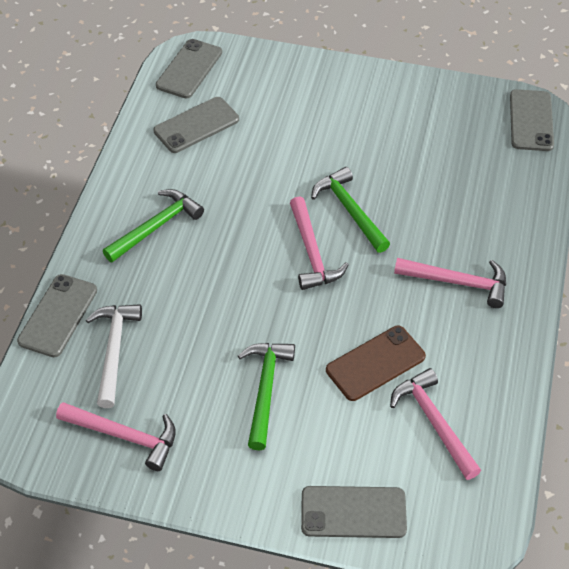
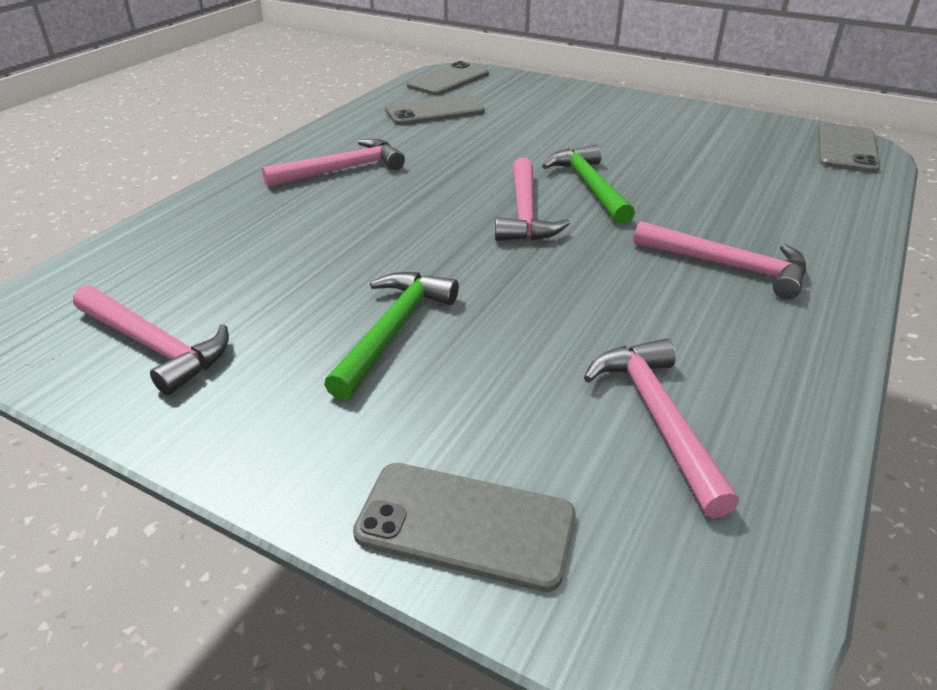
camera: 15 degrees right, 15 degrees down
grey phone [17,274,97,357] -> none
white hammer [86,304,142,408] -> none
green hammer [103,189,204,262] -> pink hammer [262,139,405,188]
brown phone [326,326,426,401] -> none

